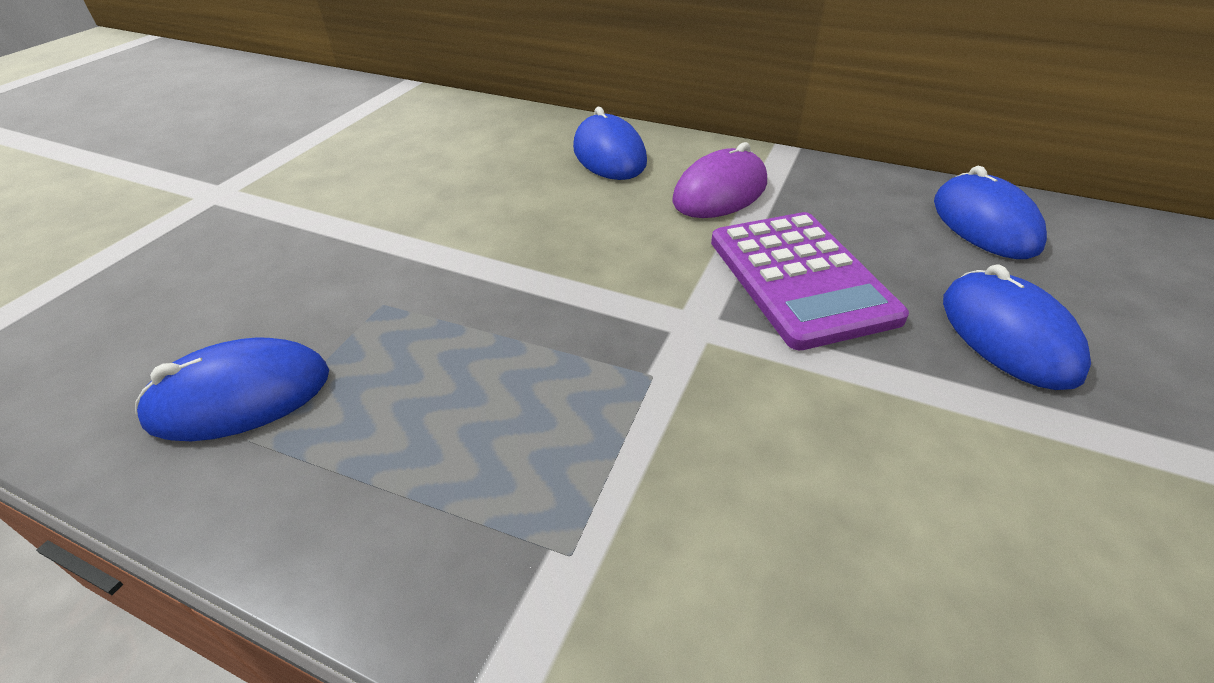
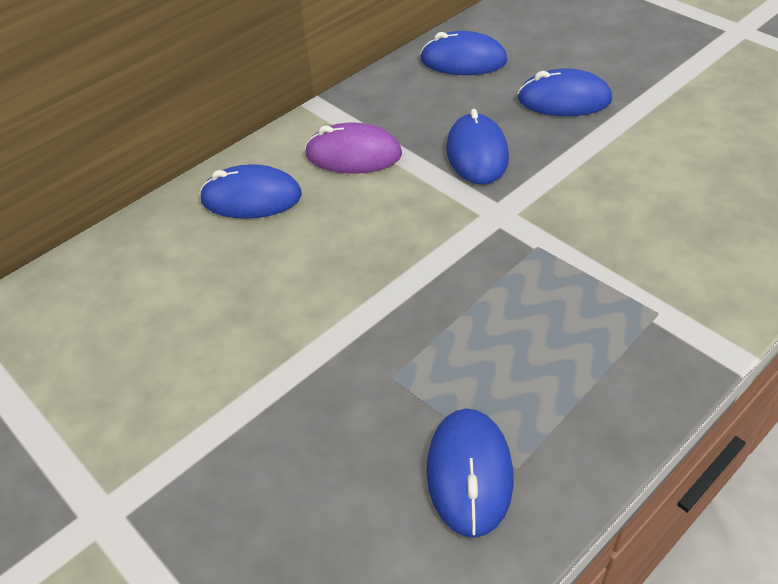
camera: 65 degrees left, 5 degrees up
purple mouse [672,142,767,218] -> purple mouse turned 60 degrees counterclockwise [305,123,402,174]
purple calculator [711,212,909,350] -> blue mouse [446,109,509,184]

